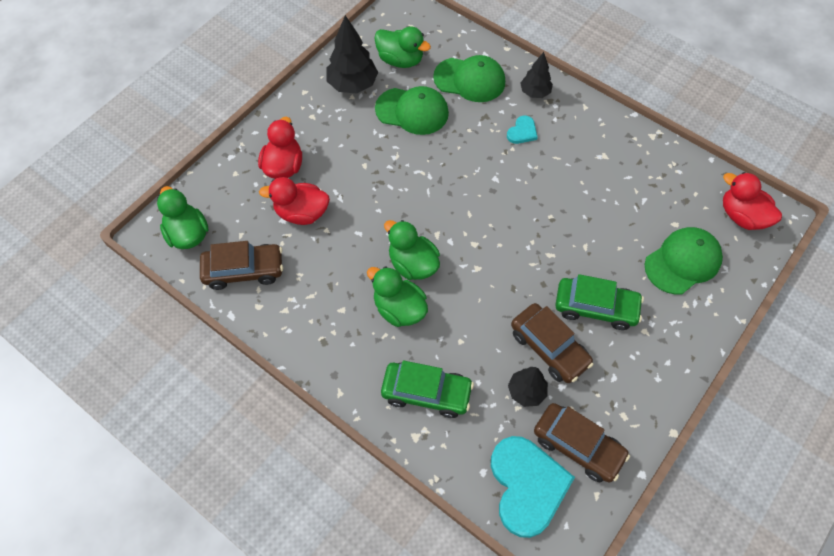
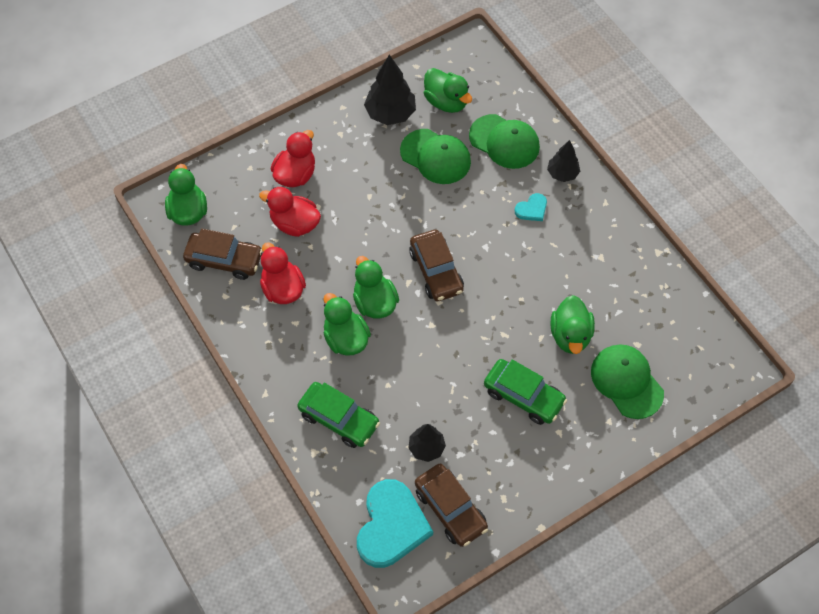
camera: 20 degrees right, 0 degrees up
brown car [511,303,594,383] -> brown car moved to [409,230,464,301]
green cap [645,227,723,294] -> green cap turned 105 degrees counterclockwise [591,344,664,419]
red duck [723,172,782,230] -> red duck moved to [260,242,306,304]
none -> green duck [551,295,595,354]

